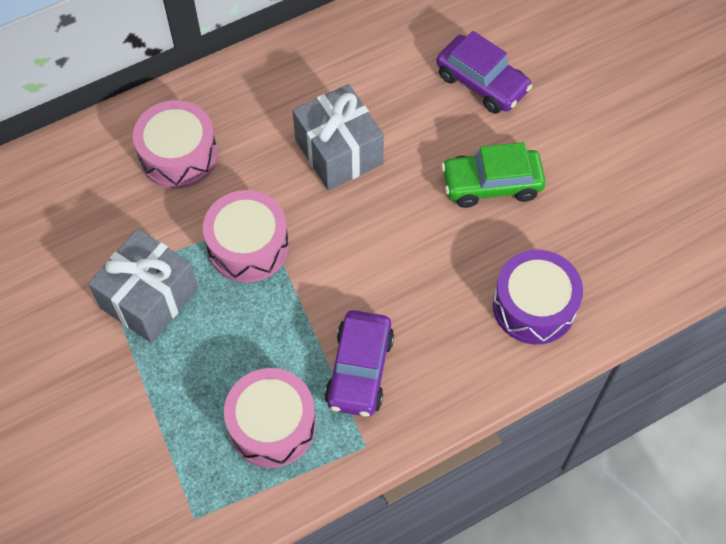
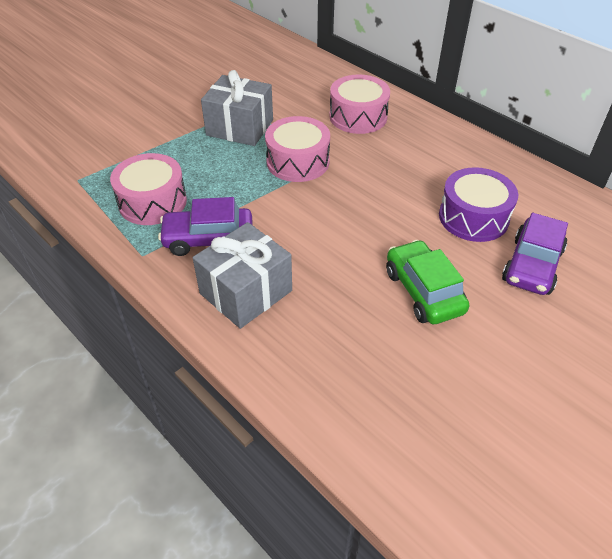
camera: 75 degrees right, 15 degrees down
grey gift [292,84,384,190] -> grey gift moved to [193,222,292,329]
purple drum [493,250,583,345] -> purple drum moved to [439,167,518,242]

